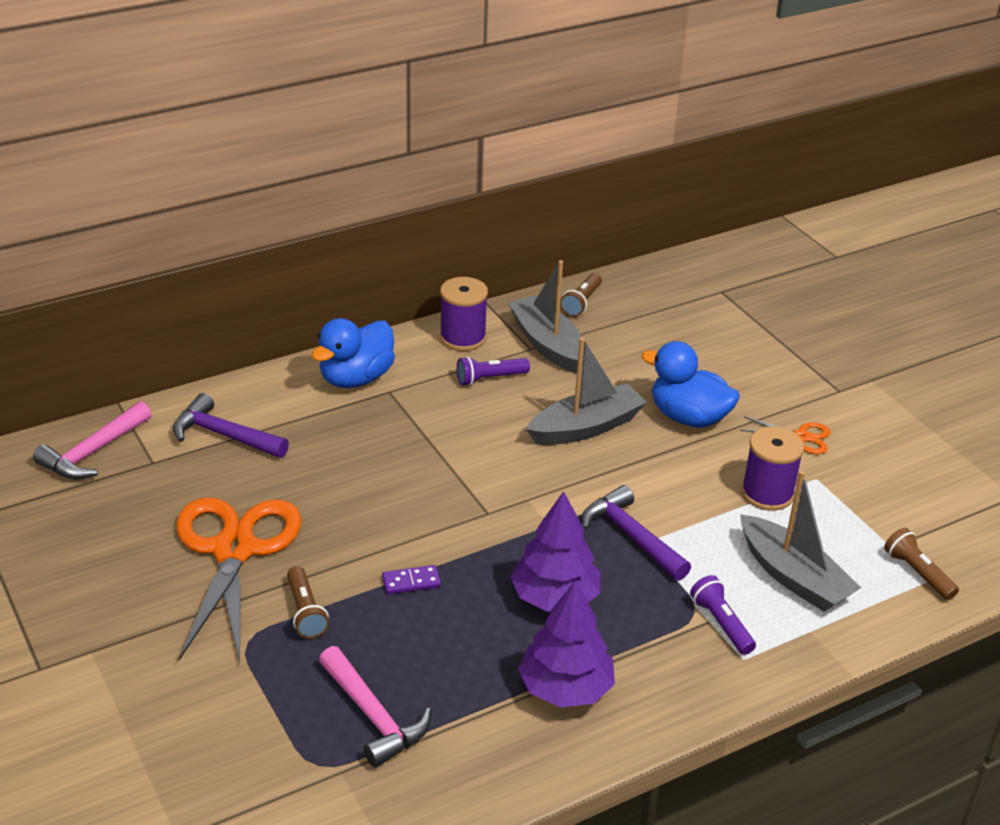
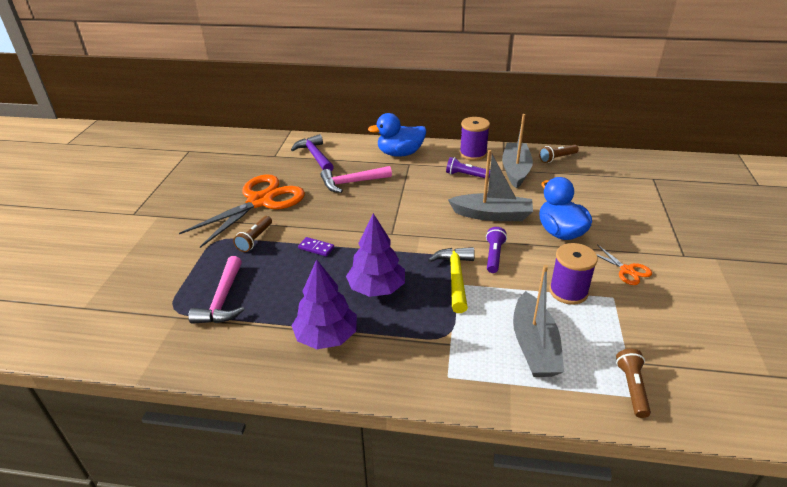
camera: 40 degrees right, 0 degrees up
pink hammer [33,401,151,480] -> pink hammer moved to [321,166,392,193]
purple hammer [582,485,691,581] -> yellow hammer [428,247,475,313]
purple flashlight [690,575,756,655] -> purple flashlight moved to [486,227,507,273]

